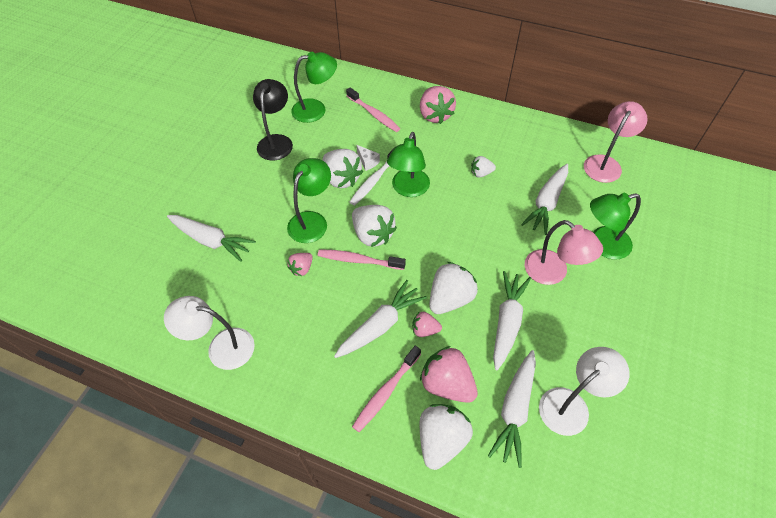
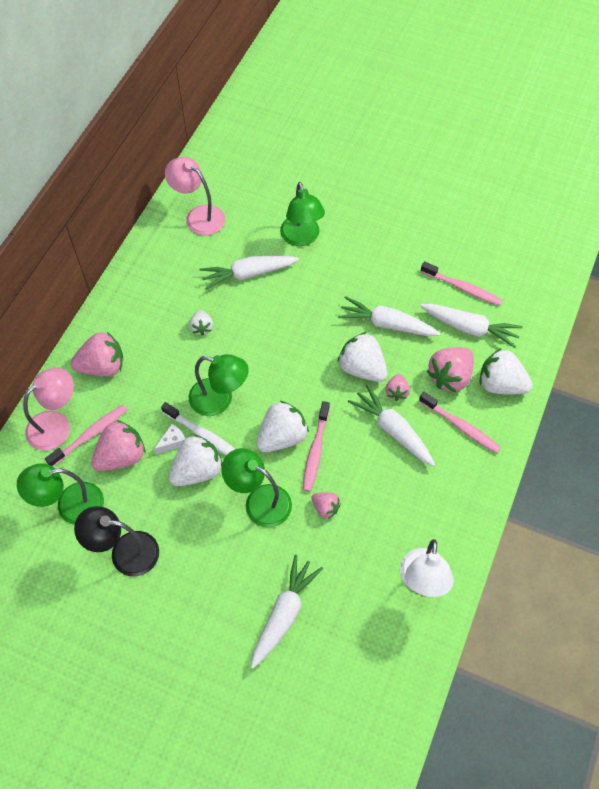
camera: 90 degrees left, 5 degrees up
green lamp [291,52,337,123] -> green lamp turned 90 degrees counterclockwise [17,463,104,525]
white carrot [521,164,568,235] -> white carrot turned 135 degrees clockwise [199,255,299,290]
pink lamp [525,220,603,285] -> pink lamp moved to [23,367,74,451]
white lamp [539,347,630,436] -> pink toothbrush [421,261,502,306]
none -> pink strawberry [91,420,146,471]

